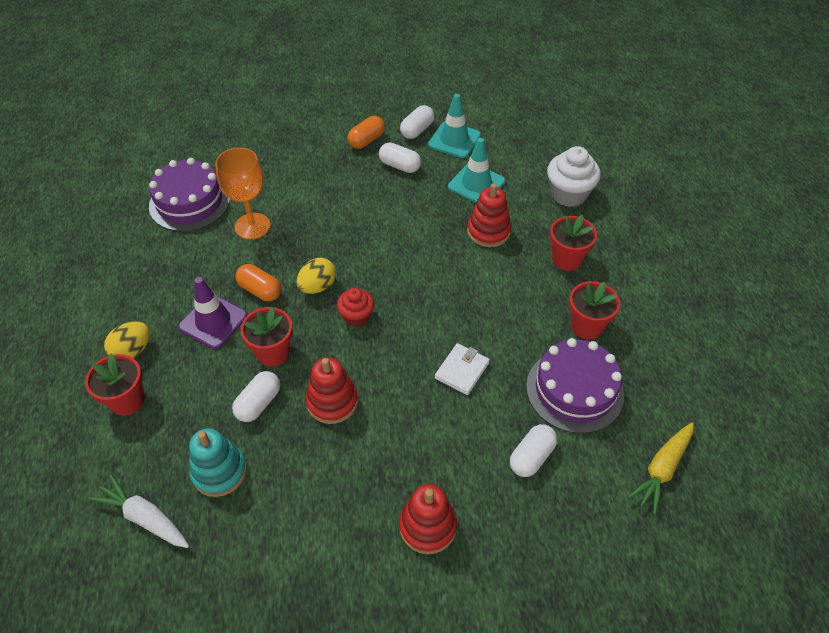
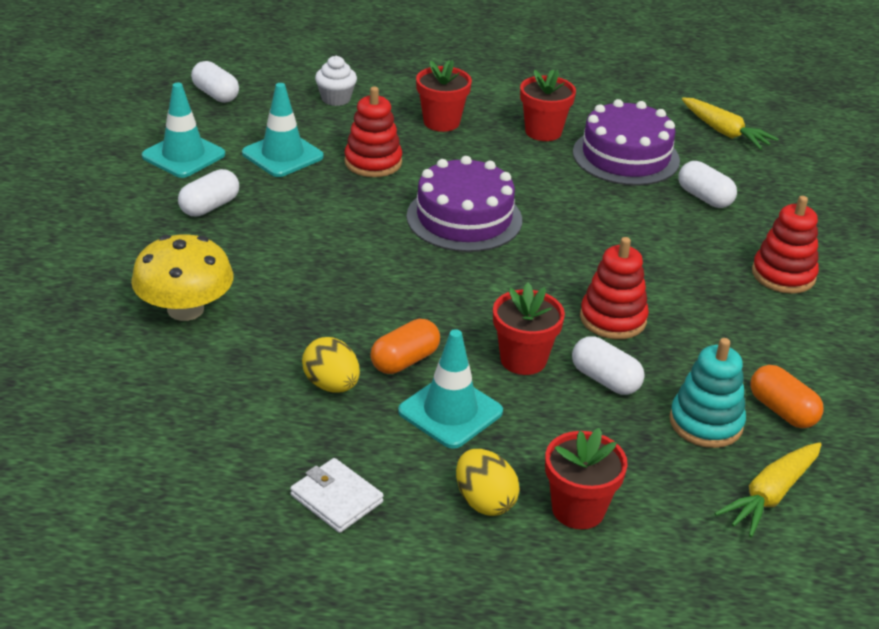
camera: 80 degrees left, 15 degrees down
white carrot [89,475,189,548] -> yellow carrot [714,442,821,537]
purple cake [149,158,230,232] -> purple cake moved to [407,156,522,252]
purple traffic cone [179,277,247,349] -> turquoise traffic cone [398,329,503,449]
orange goblet [215,147,270,240] -> none
yellow egg [297,258,336,294] -> yellow egg moved to [302,337,360,393]
red cupcake [337,288,374,327] -> none
orange capsule [348,116,385,149] -> orange capsule moved to [751,365,824,428]
white capsule [400,105,434,139] -> white capsule moved to [191,61,239,103]
white wallet [435,343,490,395] -> white wallet moved to [290,458,384,533]
white cupcake [547,146,601,207] -> white cupcake [315,56,357,106], size x0.63
none -> yellow mushroom [131,234,234,321]

